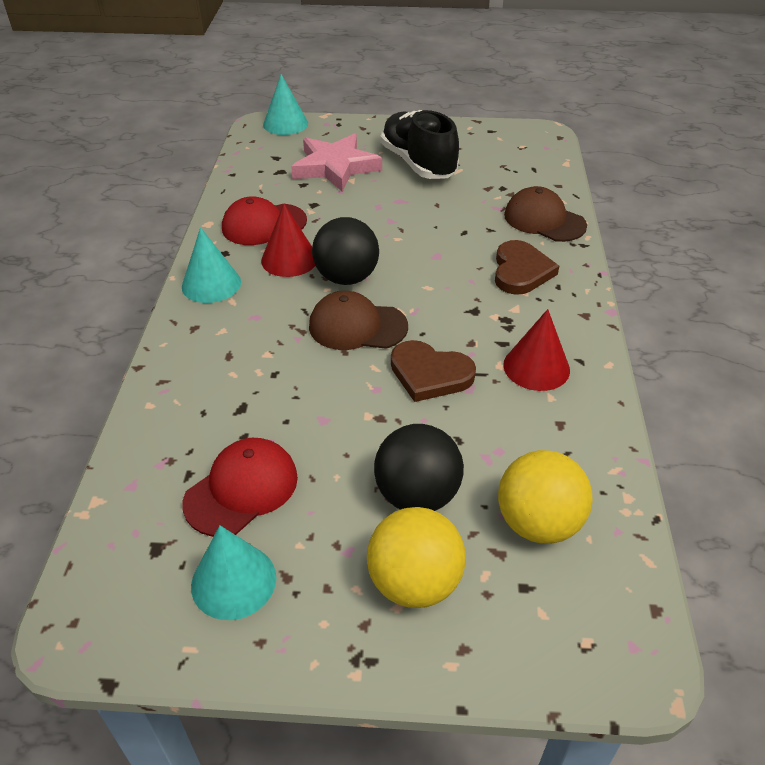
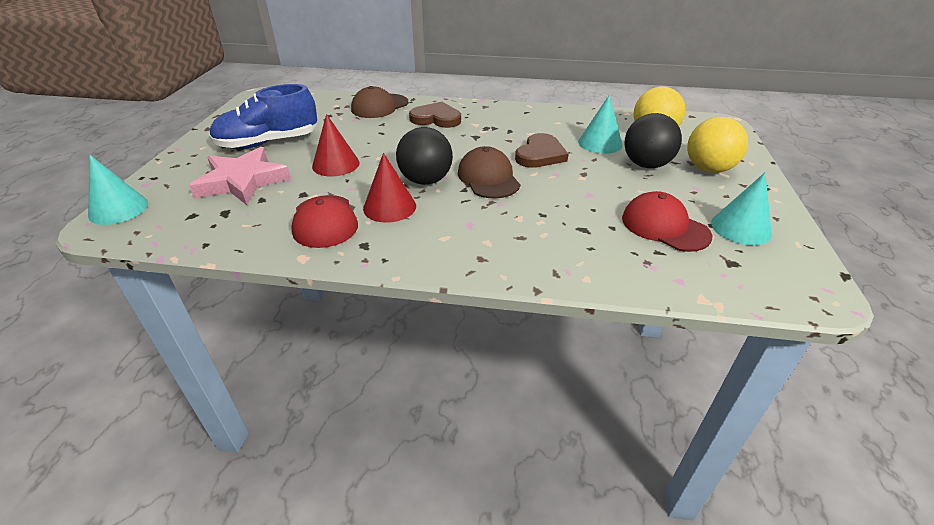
camera: 85 degrees left, 5 degrees down
turquoise cone [182,227,241,303] -> turquoise cone moved to [578,95,623,154]
brown cap [309,291,408,350] -> brown cap turned 150 degrees clockwise [458,146,520,199]
black shoe [381,110,459,179] -> blue shoe [209,84,317,149]
red cone [503,309,570,391] -> red cone moved to [312,114,360,177]

